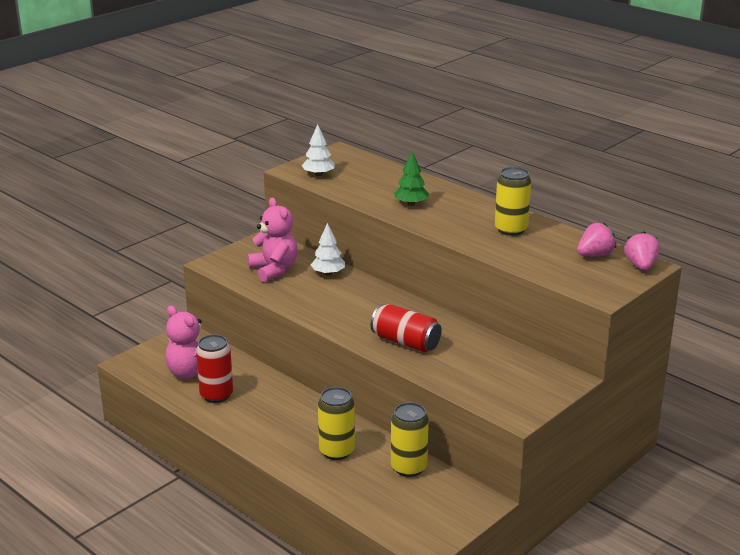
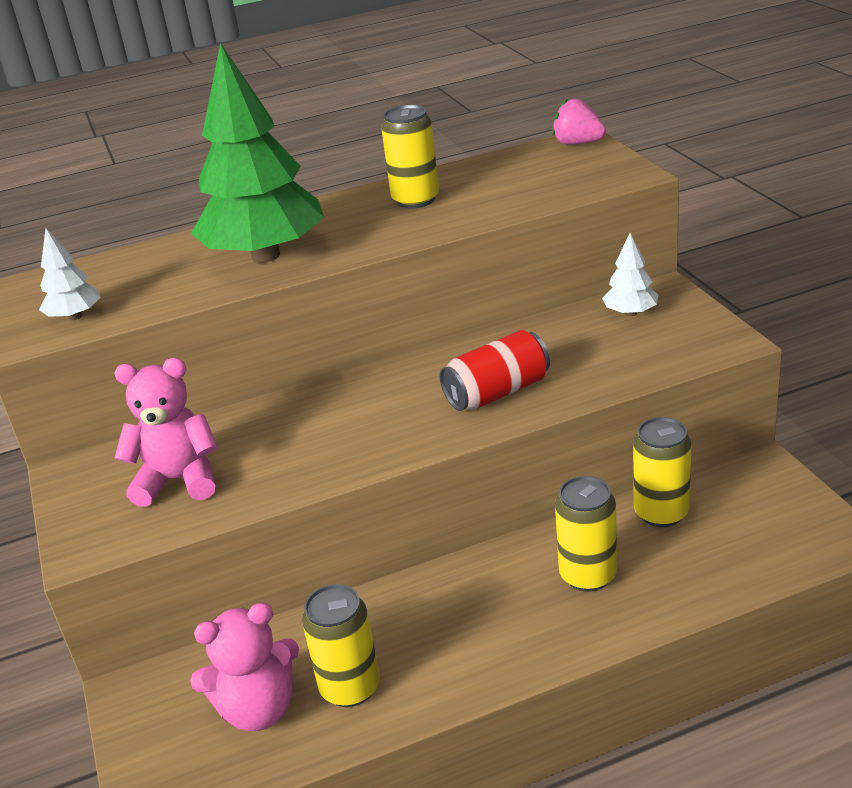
camera: 60 degrees left, 5 degrees up
red can [196,334,233,403] -> yellow can [302,584,380,707]
white tree [311,223,345,276] -> white tree moved to [602,233,658,316]
green tree [394,151,429,206] -> green tree [191,43,324,263], size x2.29
pink strawberry [577,222,616,257] -> none

